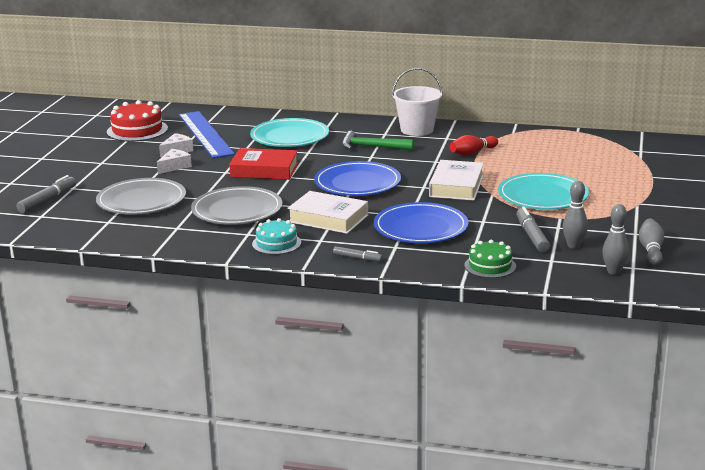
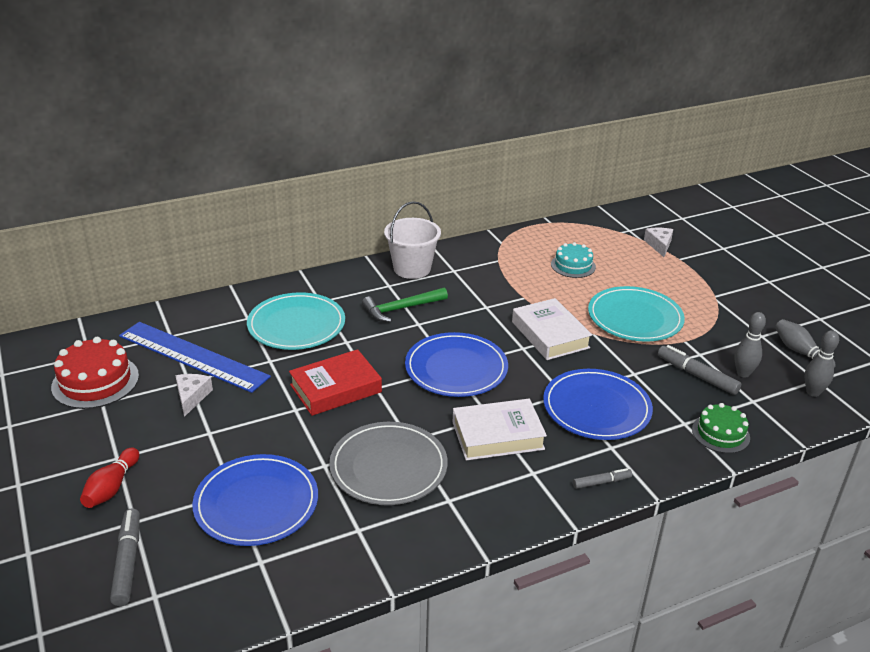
camera: 40 degrees left, 10 degrees up
grey plate [96,178,186,215] -> blue plate [192,454,318,546]
white cheese [157,149,192,174] -> white cheese moved to [644,228,673,257]
turquoise cake [252,218,301,255] -> turquoise cake moved to [551,242,596,278]
red bowling pin [450,135,498,156] -> red bowling pin moved to [80,448,139,508]

